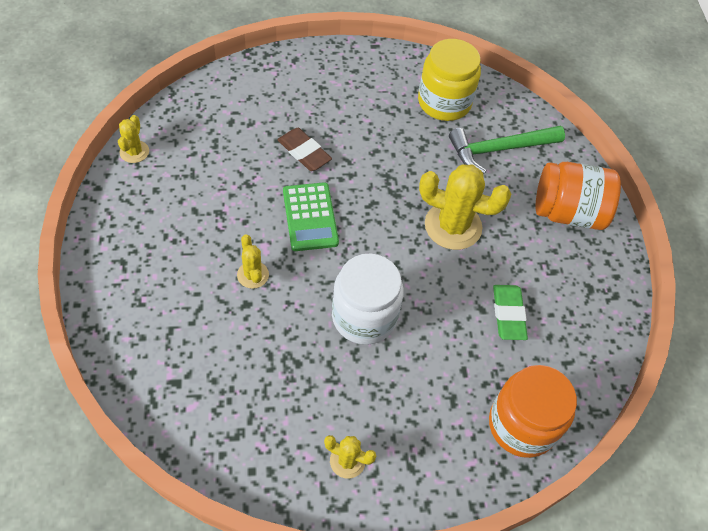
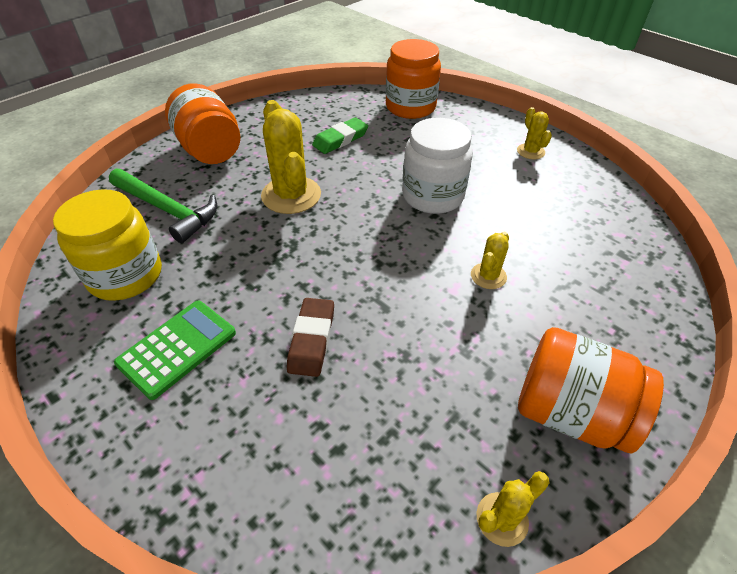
camera: 125 degrees left, 10 degrees down
green calculator [283,182,339,251] -> green calculator moved to [114,301,236,400]
none -> orange jar [518,327,664,453]

